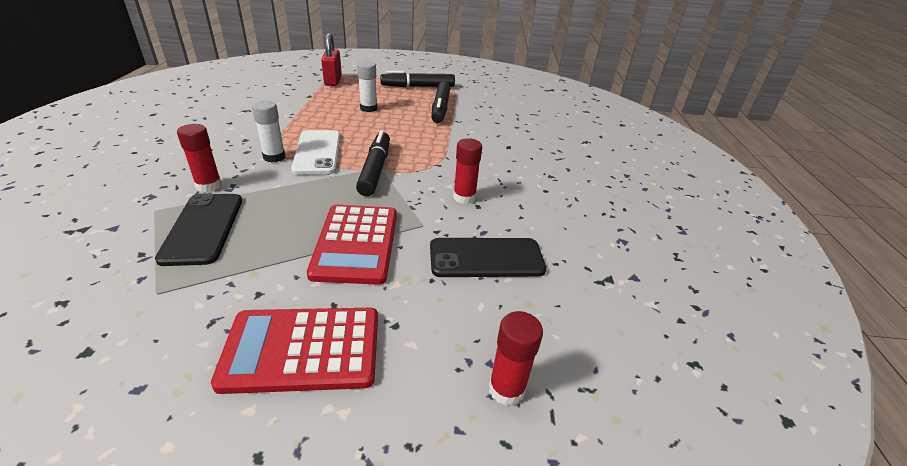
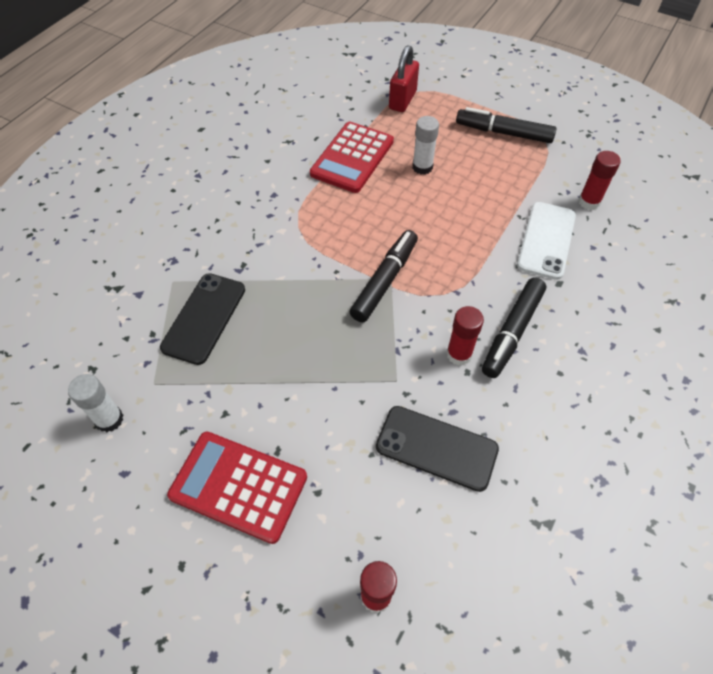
camera: 30 degrees right, 20 degrees up
red glue stick [177,124,222,192] -> red glue stick moved to [578,151,621,210]
white glue stick [252,100,285,162] -> white glue stick moved to [68,374,123,432]
white phone [291,130,340,174] -> white phone moved to [517,202,576,280]
red calculator [307,205,397,285] -> red calculator moved to [310,122,394,193]
black marker [431,82,450,123] -> black marker moved to [482,278,546,378]

